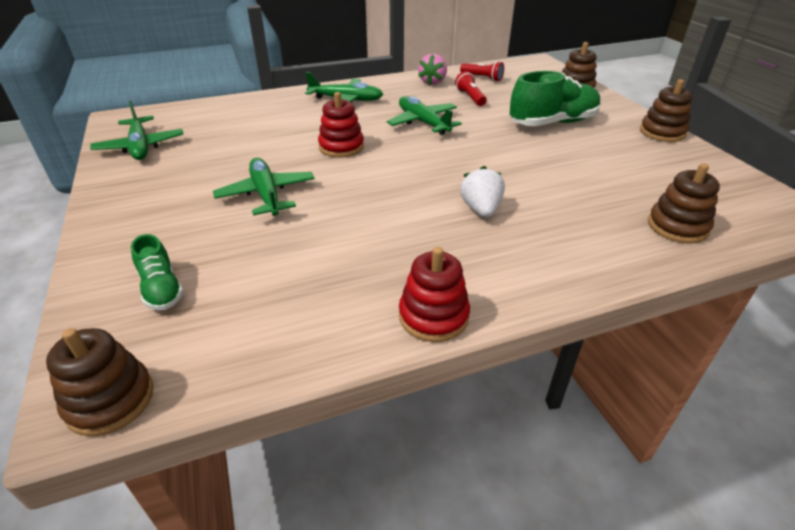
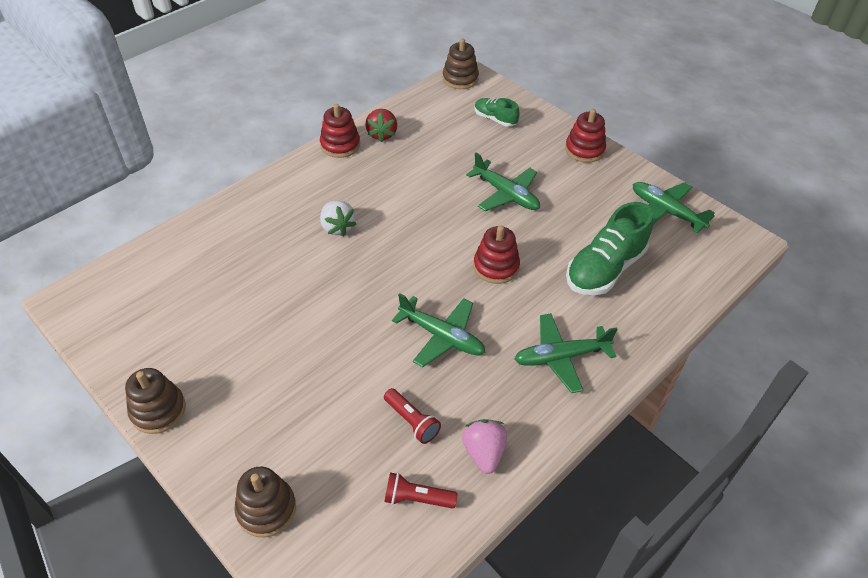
camera: 155 degrees right, 10 degrees up
green shoe [510,71,601,126] -> green shoe moved to [566,202,653,295]
brown stacking toy [648,163,720,243] -> none
none -> red strawberry [365,109,397,142]
none -> red stacking toy [565,109,606,163]

